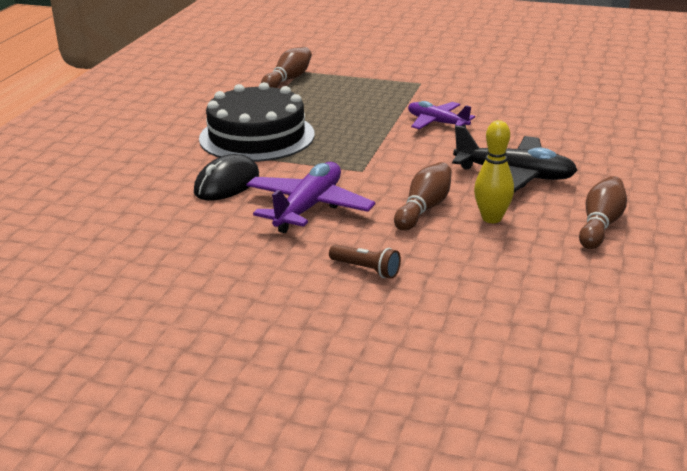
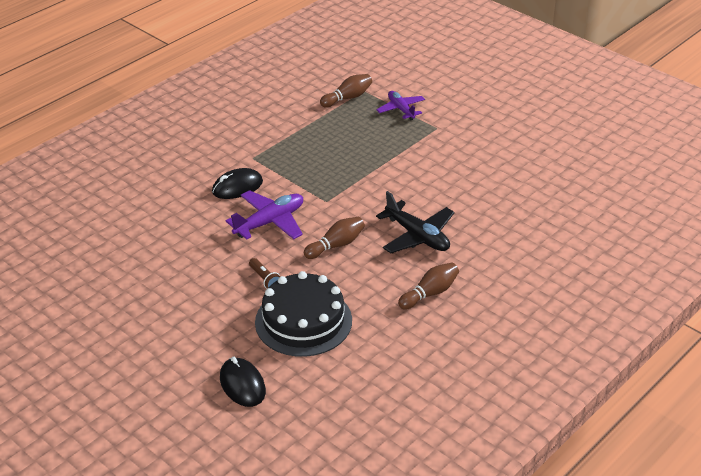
camera: 25 degrees right, 10 degrees up
black cake [199,82,315,162] -> black cake moved to [255,271,352,357]
purple plane [408,101,475,129] -> purple plane moved to [376,91,425,120]
yellow bowling pin [474,120,514,223] -> none
none -> black mouse [220,357,266,407]

